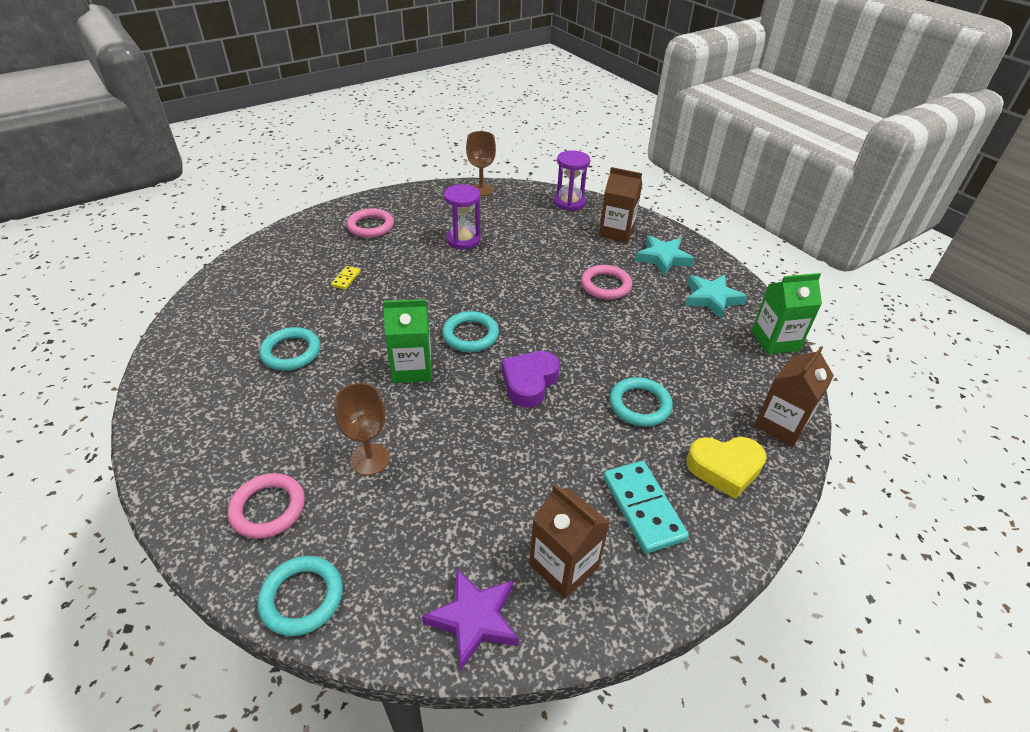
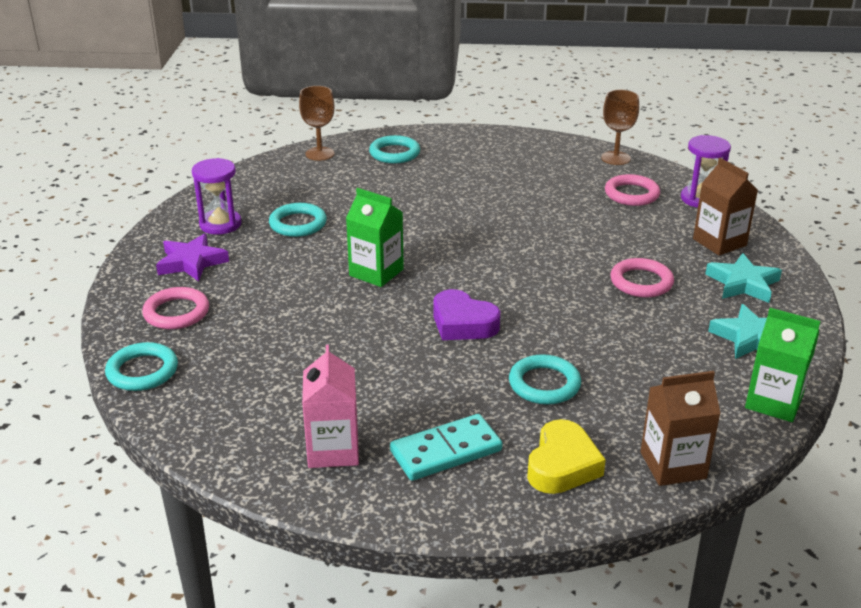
camera: 40 degrees right, 10 degrees down
yellow domino [331,266,361,289] -> none
brown goblet [334,383,390,475] -> brown goblet moved to [299,86,334,161]
pink ring [347,208,394,238] -> pink ring moved to [605,174,660,206]
purple star [422,569,519,671] -> purple star moved to [156,234,229,281]
turquoise ring [442,311,499,352] -> turquoise ring moved to [369,135,420,163]
purple hourglass [444,184,481,249] -> purple hourglass moved to [192,158,242,235]
purple heart [502,351,560,408] -> purple heart turned 120 degrees counterclockwise [433,289,500,340]
brown carton [529,484,610,599] -> pink carton [302,345,359,468]
turquoise domino [603,461,689,554] -> turquoise domino turned 45 degrees clockwise [390,414,503,481]
yellow heart [686,437,767,499] -> yellow heart turned 105 degrees counterclockwise [527,419,606,494]

